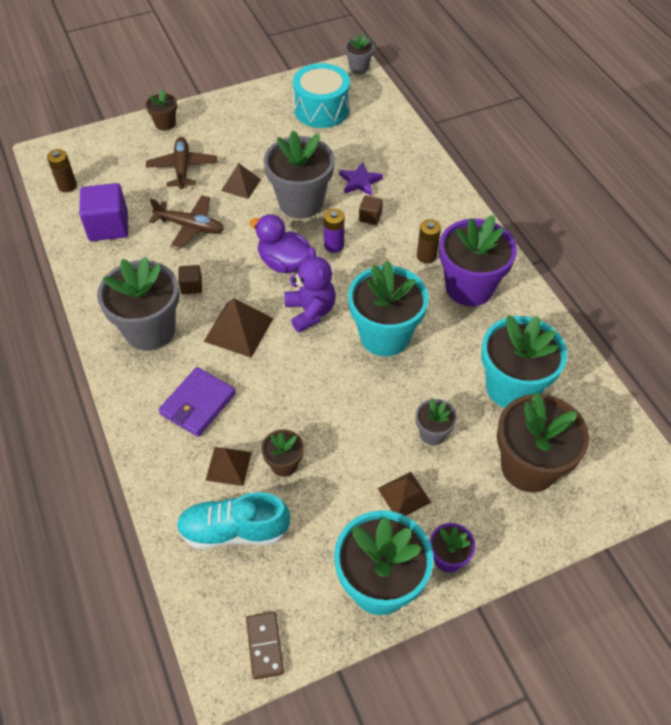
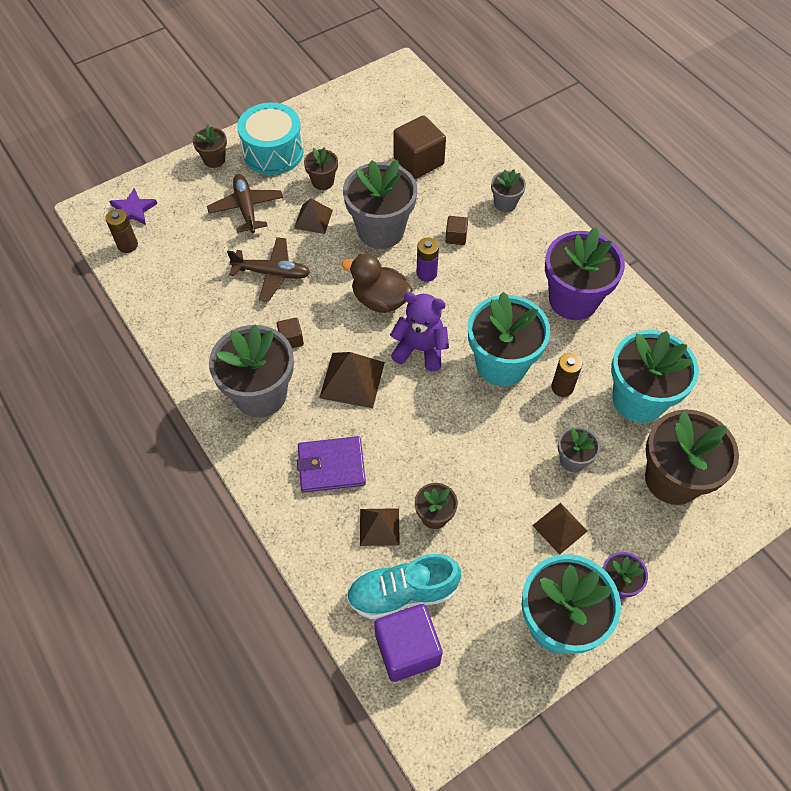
camera: 10 degrees left, 5 degrees up
purple cube [79,183,128,241] -> purple cube moved to [374,604,442,682]
purple wallet [159,367,236,437] -> purple wallet turned 60 degrees clockwise [297,436,366,493]
brown domino [246,612,284,680] -> none
purple duck [249,214,310,274] -> brown duck [342,254,413,313]
purple teddy bear [284,247,336,333] -> purple teddy bear turned 45 degrees counterclockwise [390,292,449,371]
turquoise drum [293,63,350,128] -> turquoise drum moved to [237,102,304,175]
purple star [339,162,383,196] -> purple star moved to [109,188,157,225]
grey flower pot [345,34,374,74] -> grey flower pot moved to [491,169,526,212]
brown battery [417,219,441,264] -> brown battery moved to [551,353,582,397]
none -> brown flower pot [304,147,338,190]
none -> brown cube [393,115,446,179]

